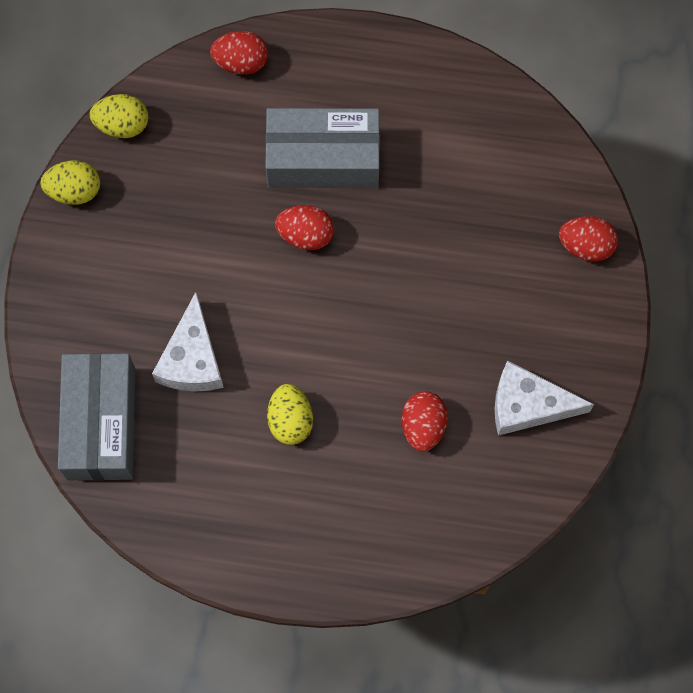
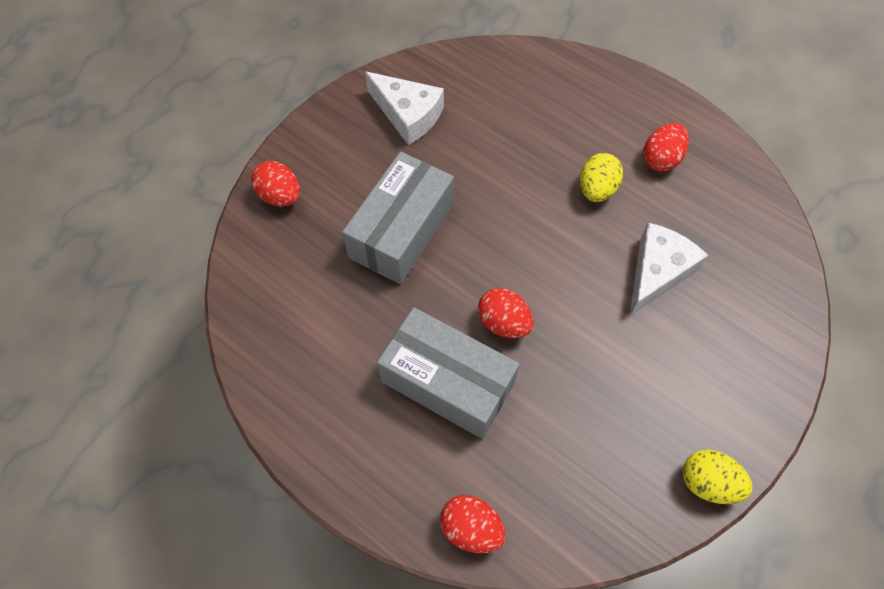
camera: 150 degrees left, 10 degrees down
grey box [58,353,136,481] -> grey box moved to [342,152,454,284]
yellow egg [89,94,148,138] -> none
red egg [402,391,448,451] -> red egg moved to [643,123,689,171]

